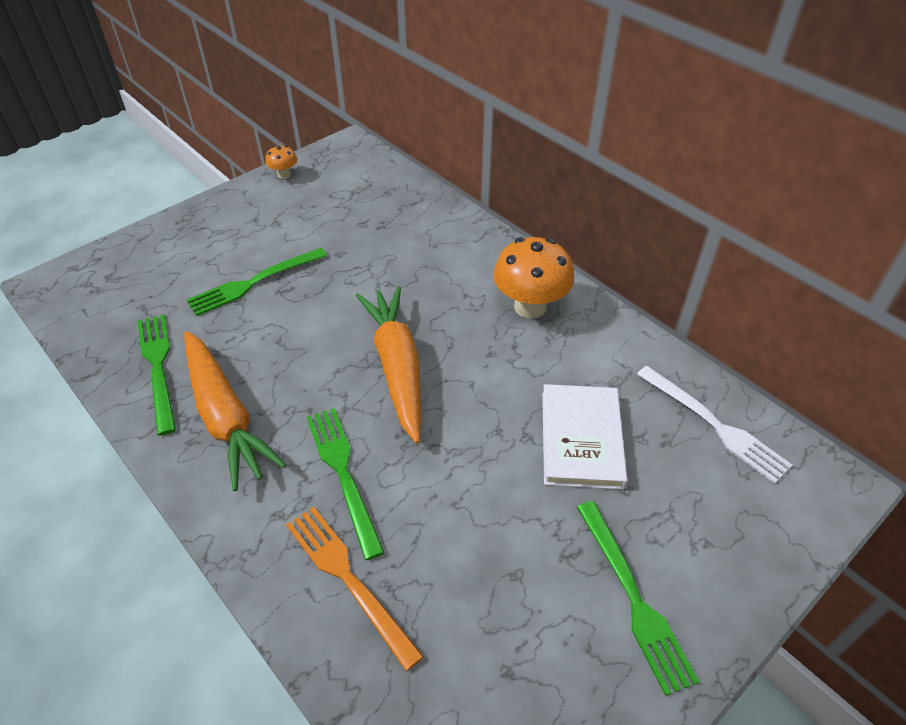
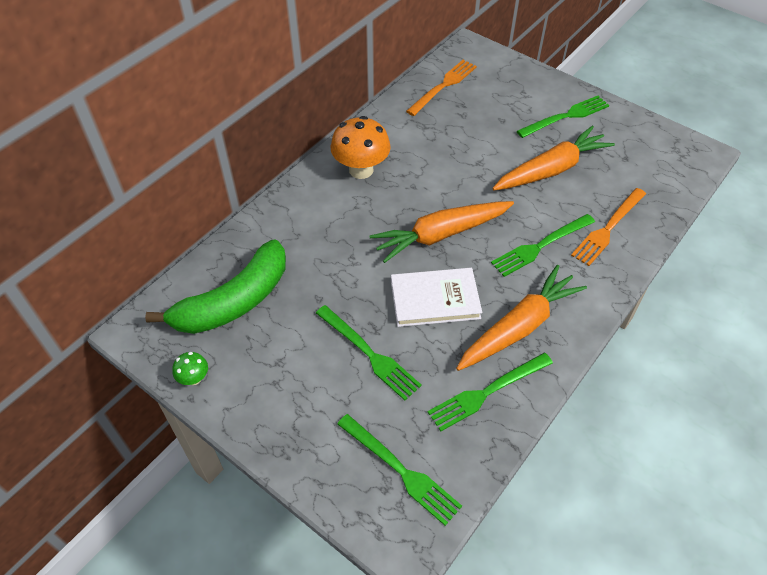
camera: 100 degrees left, 5 degrees up
orange mushroom [266,145,297,179] -> green mushroom [172,352,208,385]
white book [542,384,627,490] -> white book moved to [391,268,482,327]
white fork [637,366,792,484] -> orange fork [406,60,477,116]
none -> green banana [145,240,286,334]
none -> green fork [337,414,462,526]
none -> orange carrot [492,126,615,190]

